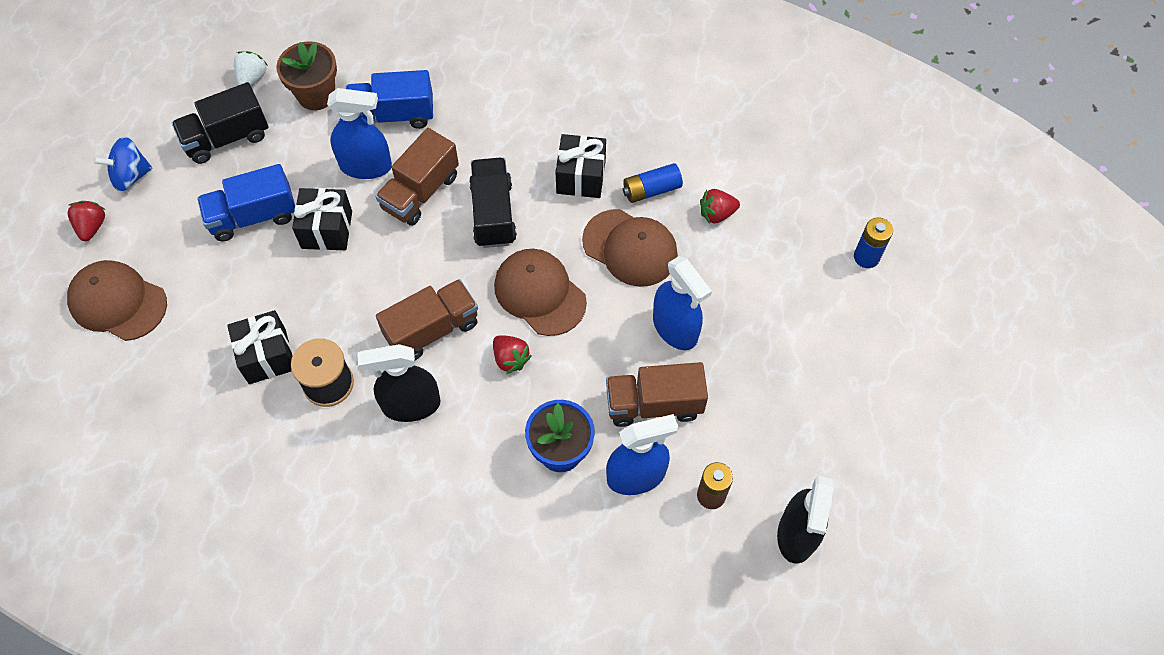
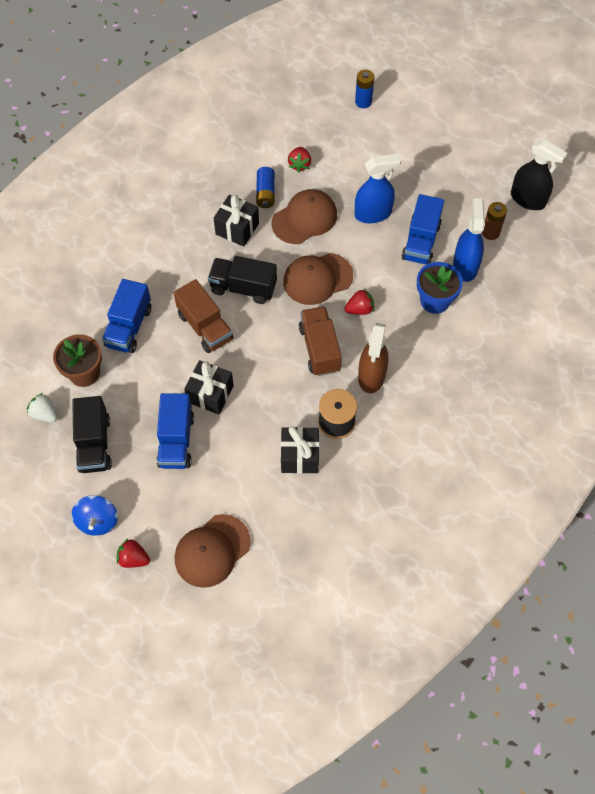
camera: 70 degrees left, 0 degrees up
blue spray bottle [327,88,392,179] -> none
black spray bottle [357,344,440,422] -> brown spray bottle [358,323,389,393]
brown truck [606,362,708,427] -> blue truck [402,194,444,265]

